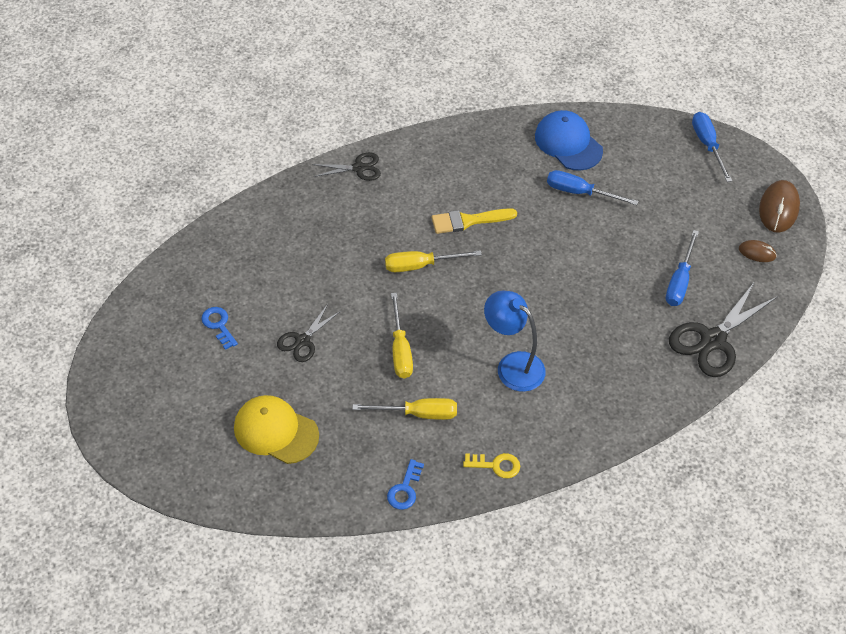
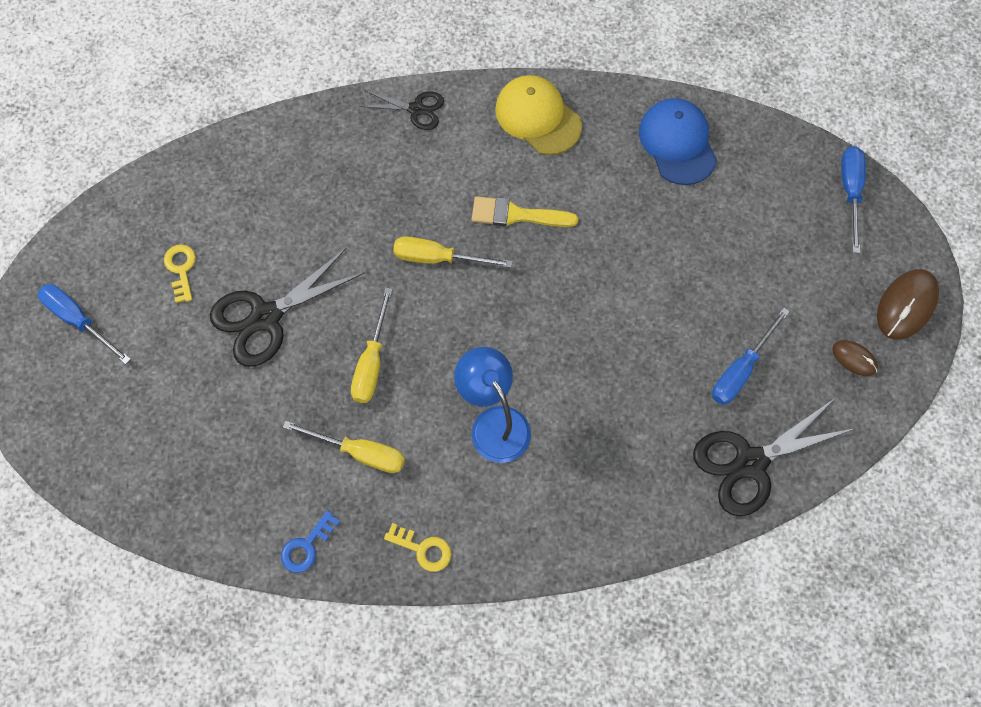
camera: 20 degrees right, 15 degrees up
blue key [201,307,238,350] -> yellow key [164,245,196,303]
yellow cap [234,395,319,464] -> yellow cap moved to [495,75,582,155]
black scissors [277,304,341,362] -> black scissors [210,248,365,367], size x1.76
blue screwdriver [547,170,638,205] -> blue screwdriver moved to [38,284,131,364]

